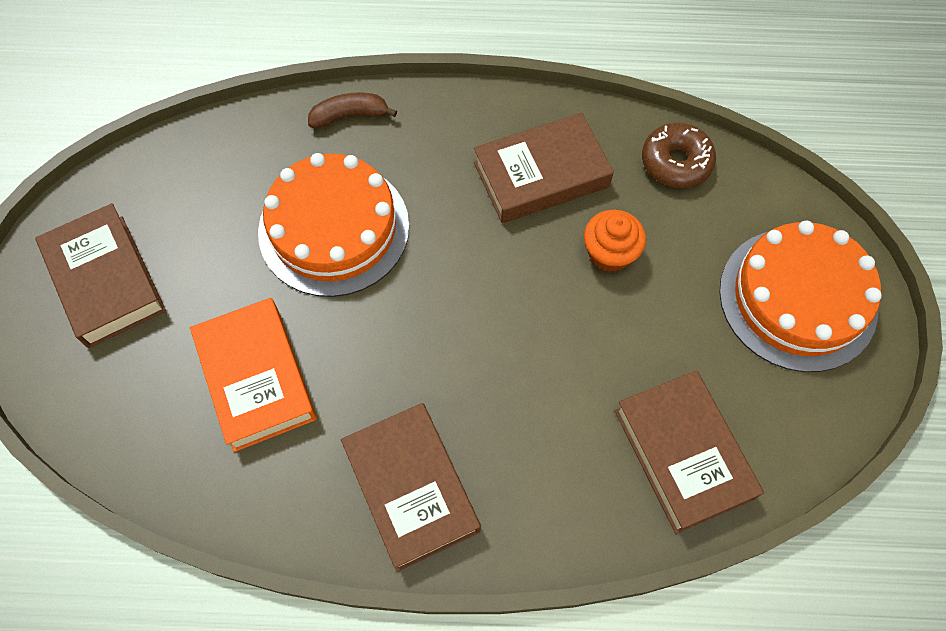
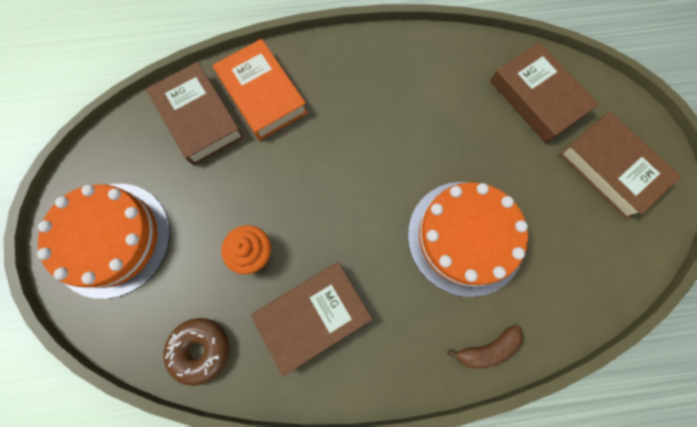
camera: 170 degrees right, 10 degrees up
orange book [190,298,317,452] -> orange book moved to [213,39,308,140]
brown book [341,403,481,572] -> brown book moved to [490,42,599,143]

